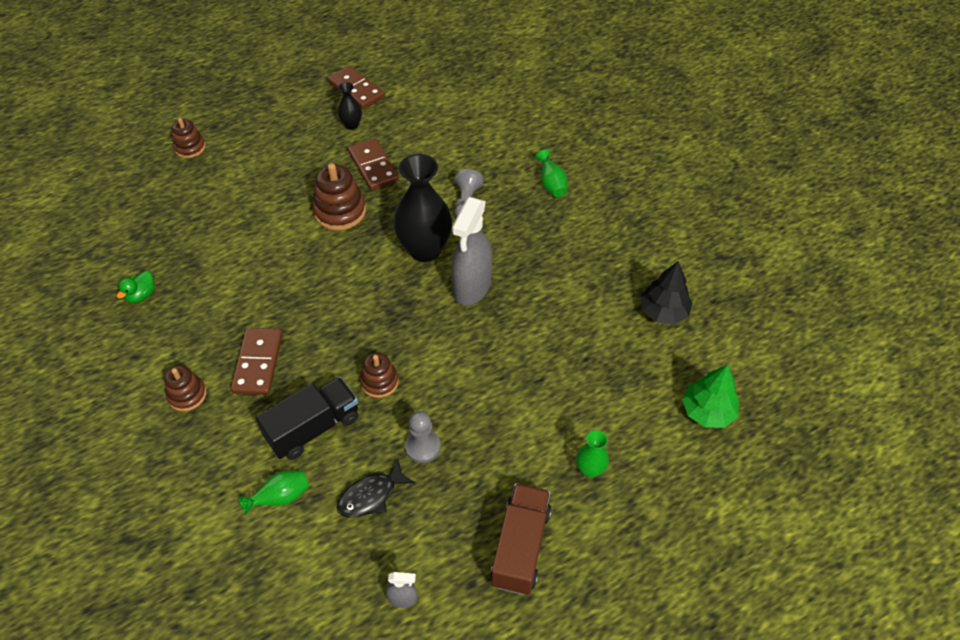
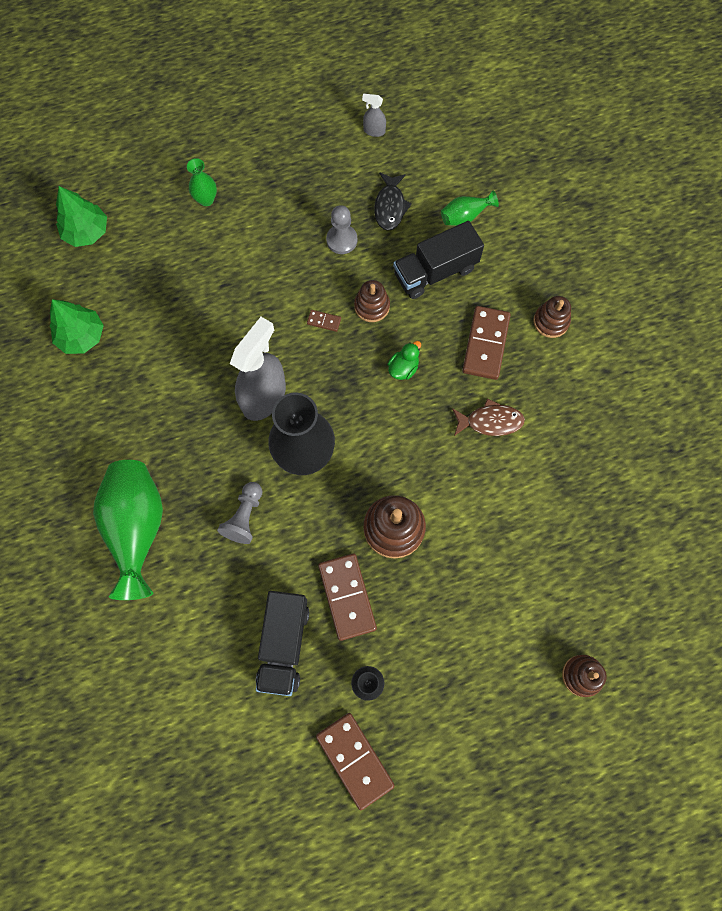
camera: 170 degrees left, 20 degrees up
green duck [117,271,154,303] -> green duck moved to [388,341,421,380]
black fish [337,460,415,518] -> black fish turned 120 degrees clockwise [374,172,412,231]
brown truck [490,483,551,595] -> none
green vase [536,149,567,197] -> green vase [93,460,163,600], size x2.11
black tree [640,261,692,325] -> green tree [50,299,104,354]
none -> black truck [256,591,309,696]
none -> brown domino [307,310,341,332]
none -> brown fish [452,398,525,436]

